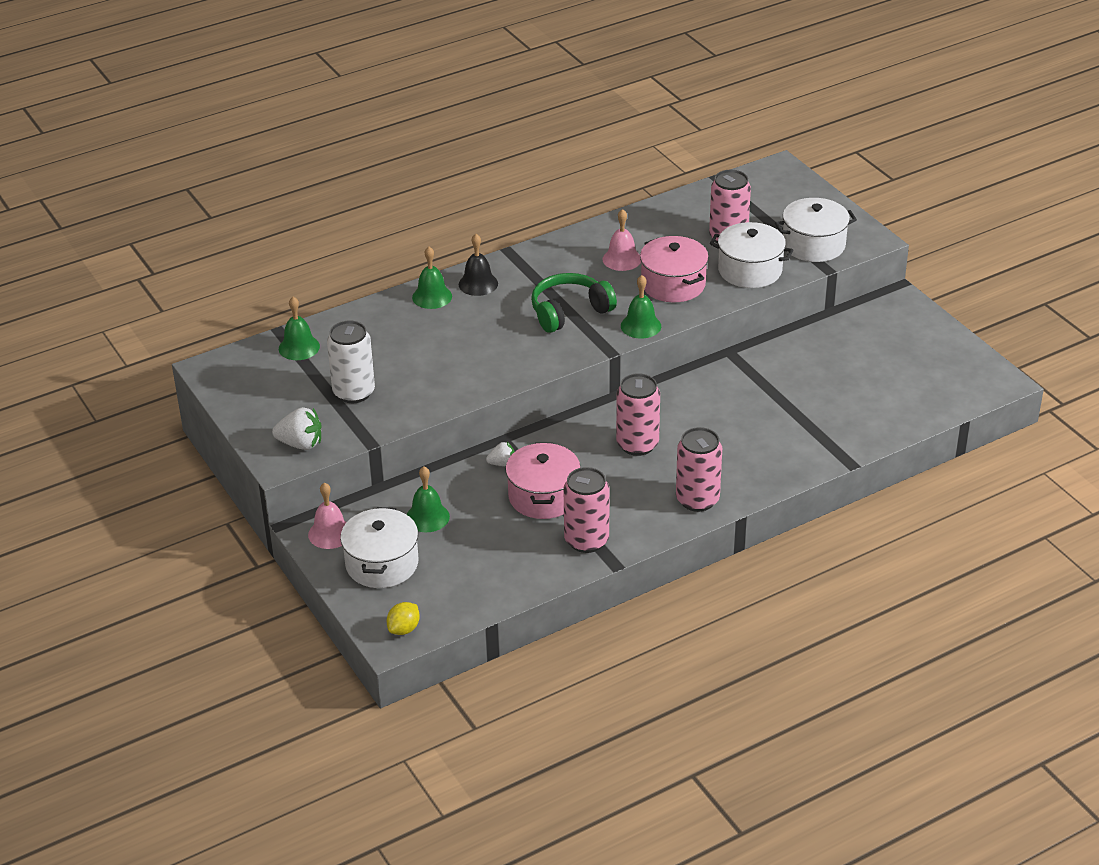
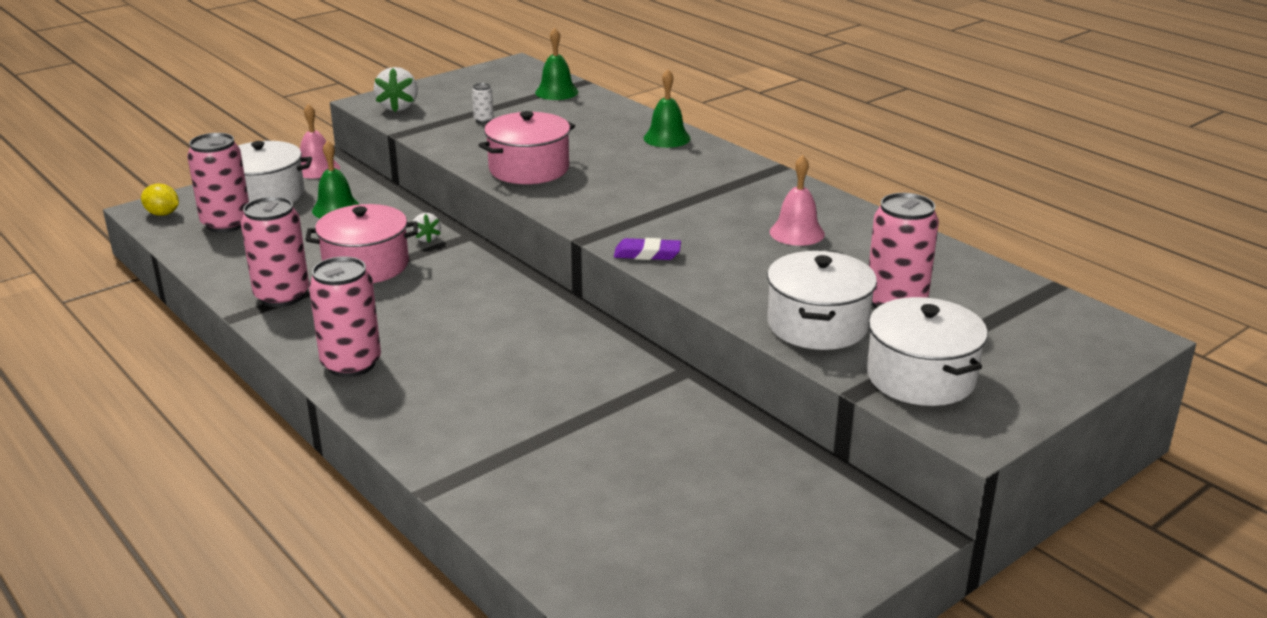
camera: 80 degrees right, 10 degrees down
white can [327,320,375,403] -> white can [472,83,494,123], size x0.43
black bell [459,234,498,296] -> none
green headphones [531,273,617,333] -> none
pink can [616,373,660,456] -> pink can moved to [187,133,249,233]
green bell [621,275,661,339] -> purple eraser [614,238,681,260]
pink pot [640,236,709,302] -> pink pot moved to [479,111,575,184]

